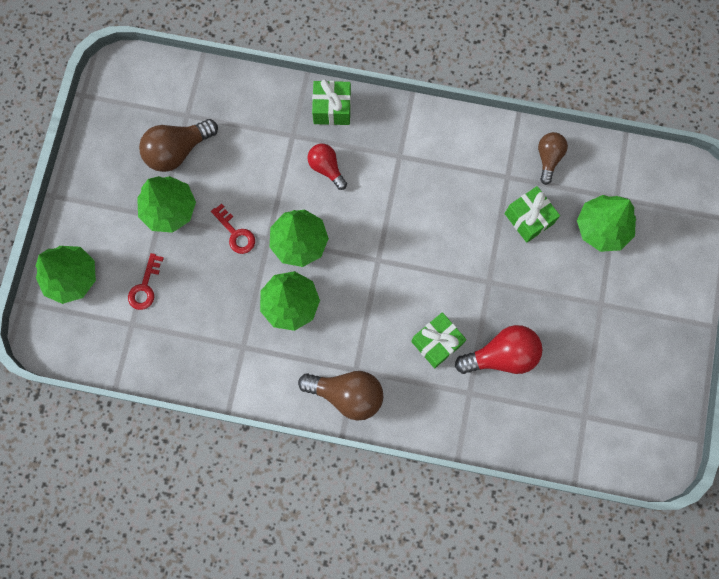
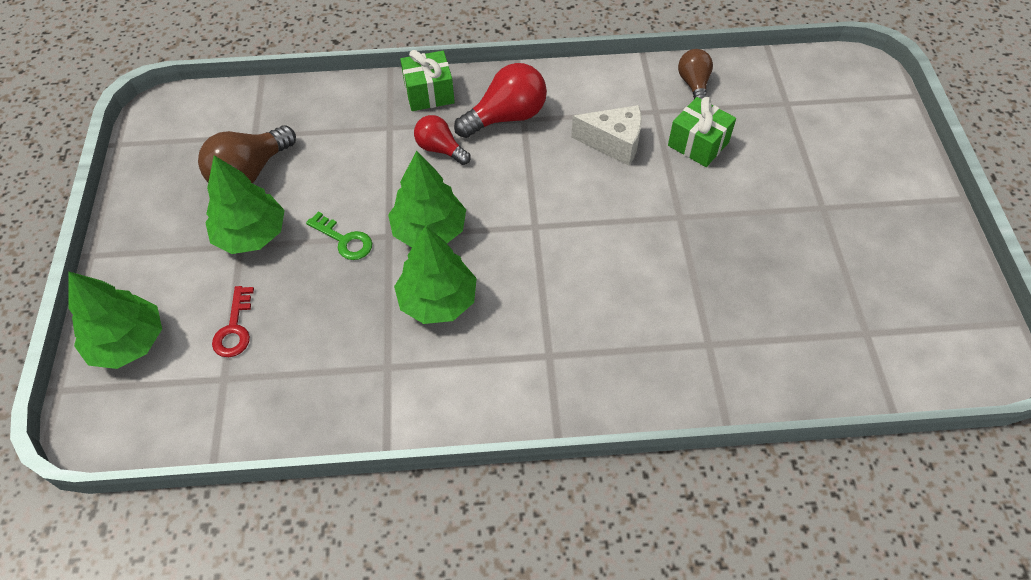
camera: 15 degrees left, 20 degrees down
red key [211,203,255,254] -> green key [306,211,372,260]
brown light bulb [298,371,383,420] -> none
green gift [411,312,466,368] -> none
red light bulb [455,325,543,374] -> red light bulb moved to [454,63,547,138]
green tree [577,195,636,252] -> none
none -> white cheese [571,105,642,166]

